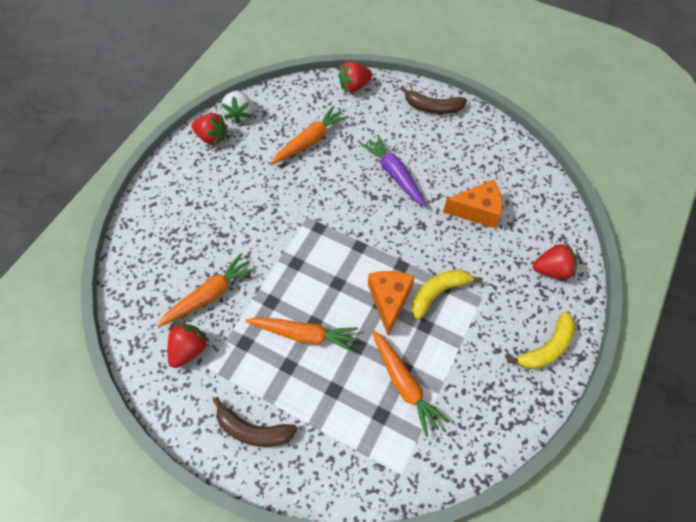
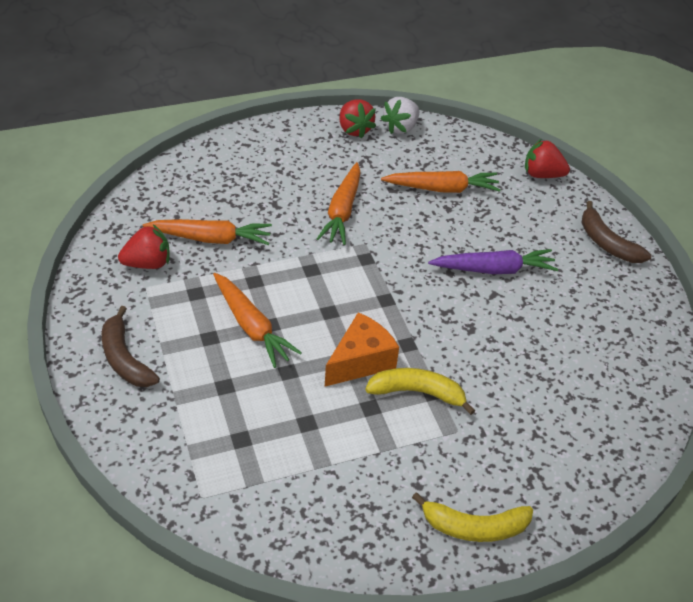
camera: 40 degrees right, 15 degrees down
purple carrot [361,135,427,207] -> purple carrot turned 75 degrees clockwise [428,249,558,274]
orange carrot [372,330,449,437] -> orange carrot moved to [317,162,361,245]
orange cheese [443,179,502,228] -> none
red strawberry [533,242,577,279] -> none

